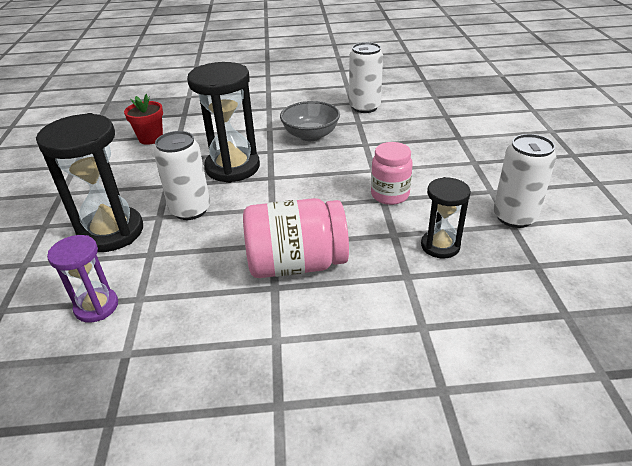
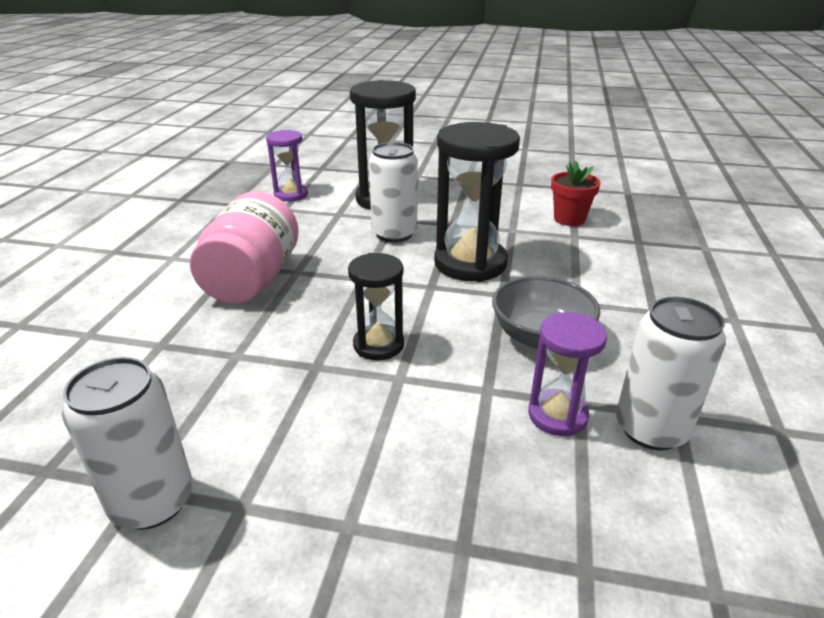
camera: 105 degrees right, 5 degrees down
pink jar [371,142,413,205] -> none
black hourglass [421,177,471,258] -> black hourglass moved to [348,253,404,360]
none -> purple hourglass [528,312,607,436]

